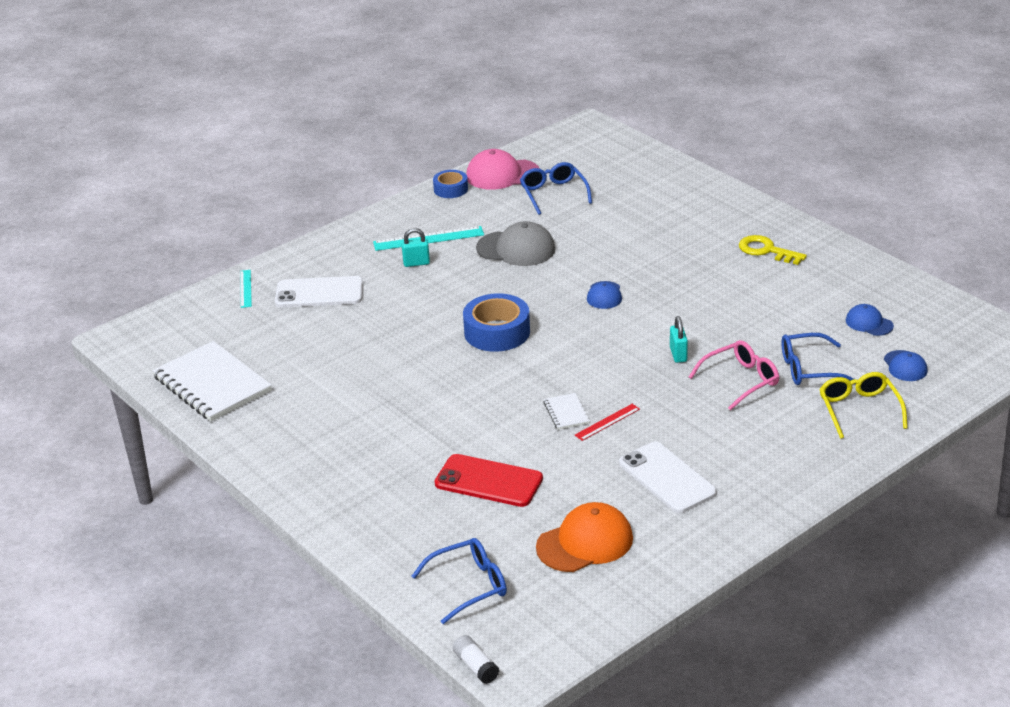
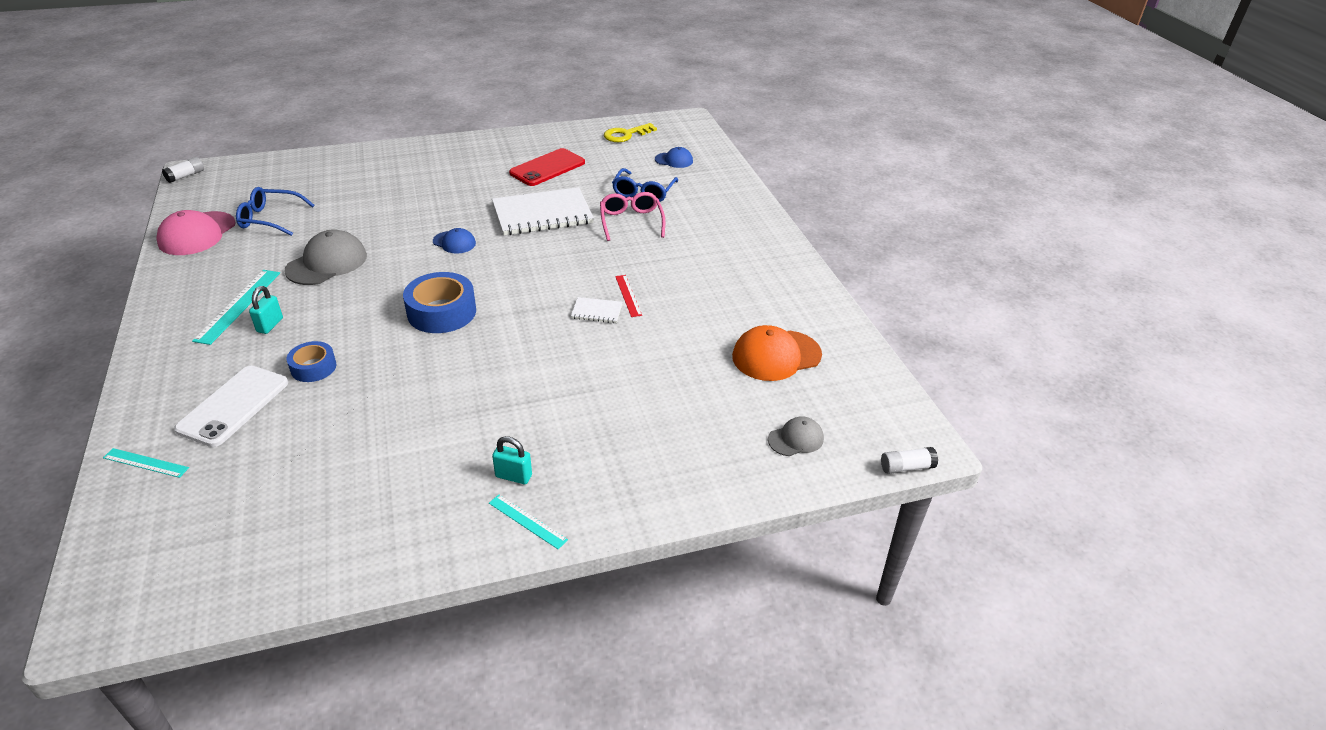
camera: 70 degrees left, 5 degrees up
white notebook [152,341,272,421] -> white notebook moved to [492,187,594,235]
blue glasses [411,538,507,624] -> grey cap [768,416,824,456]
blue tape [433,170,468,198] -> blue tape moved to [287,341,336,382]
red phone [435,454,543,507] -> red phone moved to [509,148,585,186]
orange cap [536,502,633,572] -> orange cap turned 105 degrees counterclockwise [732,325,822,381]
white phone [619,441,717,513] -> none
turquoise padlock [670,316,688,363] -> turquoise padlock moved to [492,436,532,484]
yellow key [739,235,807,265] -> yellow key moved to [604,123,657,142]
yellow glasses [819,372,908,439] -> none
blue cap [846,304,894,336] -> none
none -> white glue stick [162,157,204,183]
none -> turquoise ruler [489,495,568,549]

